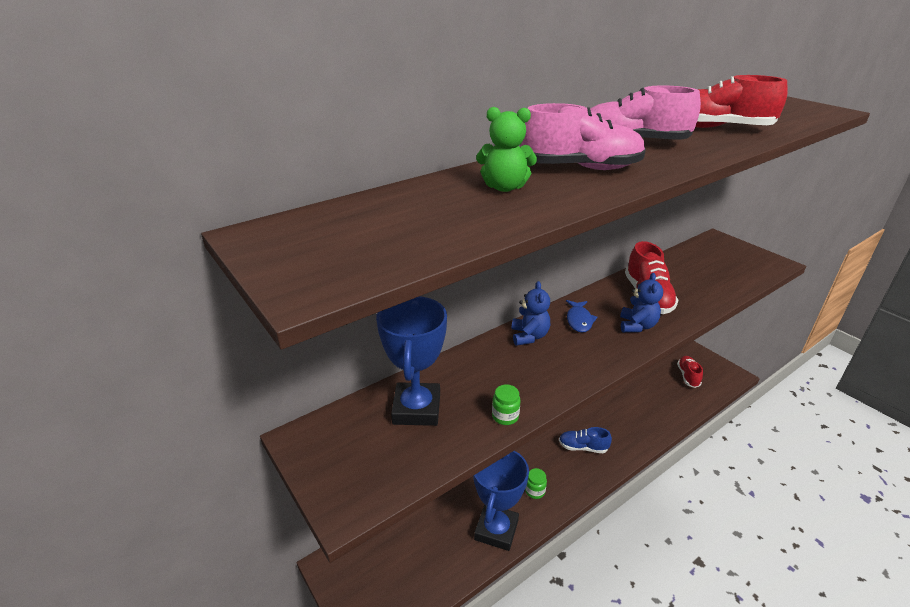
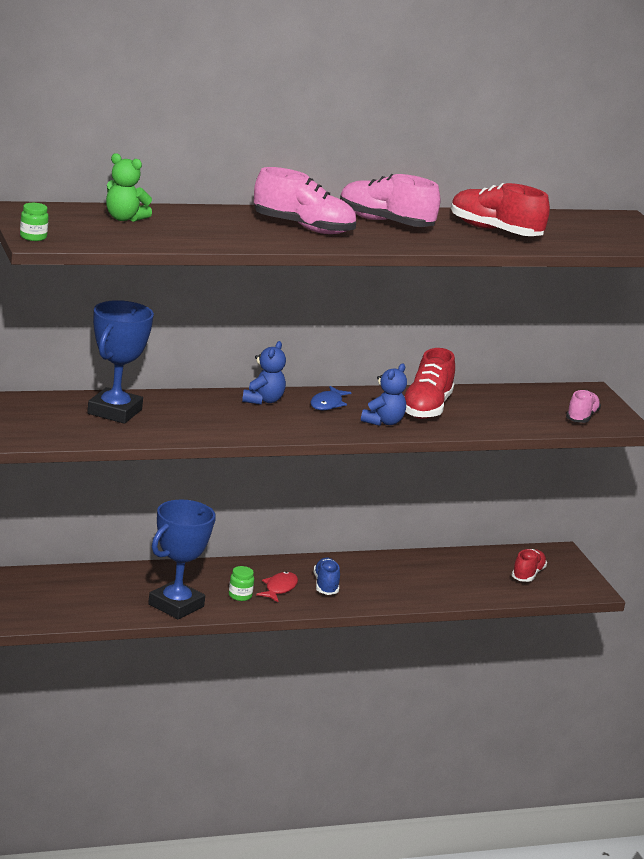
camera: 15 degrees right, 10 degrees down
green teddy bear [476,107,537,192] -> green teddy bear moved to [106,153,152,222]
green jar [492,384,521,425] -> green jar moved to [20,203,49,241]
blue shoe [559,427,612,453] -> blue shoe turned 60 degrees clockwise [314,558,340,595]
none -> red fish [256,571,298,602]
none -> pink shoe [566,390,601,423]

